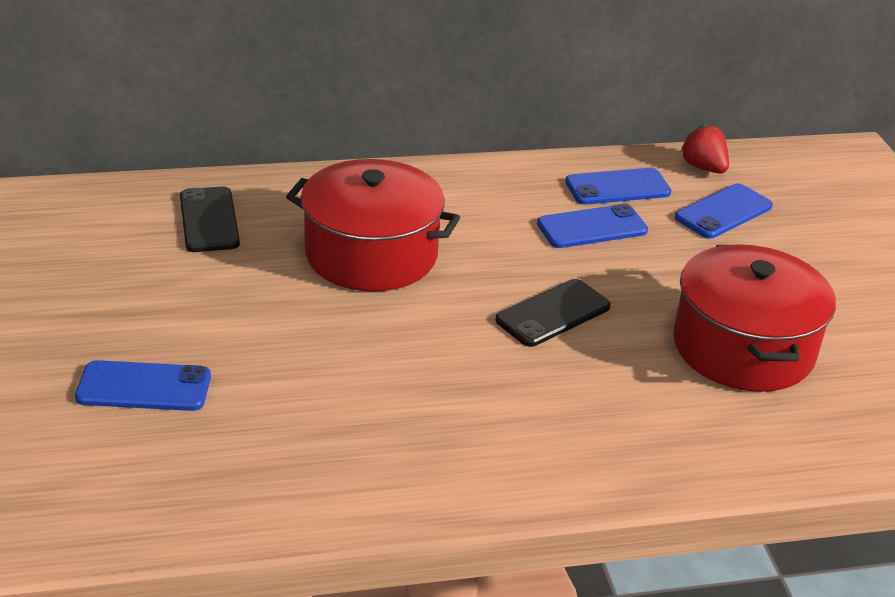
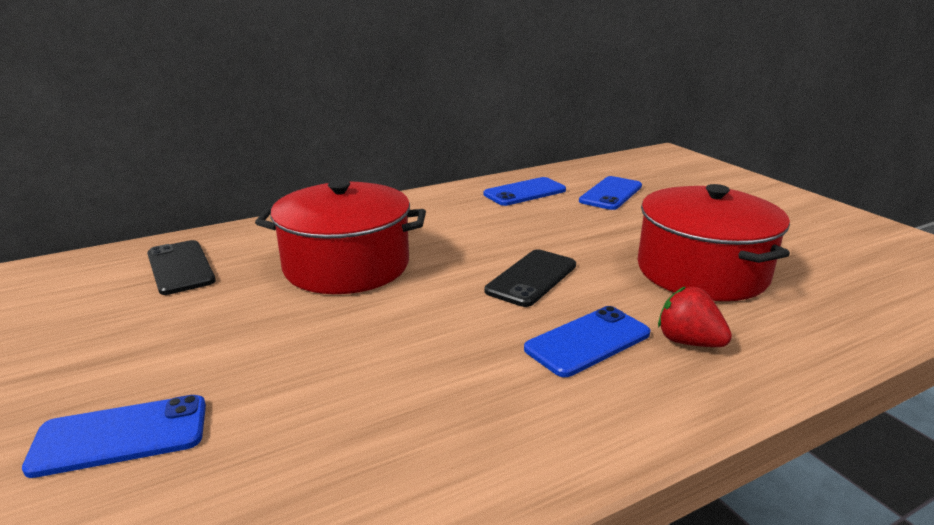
camera: 15 degrees left, 10 degrees down
blue phone [537,204,648,248] -> blue phone moved to [524,306,650,377]
red strawberry [680,124,729,174] -> red strawberry moved to [658,286,732,347]

